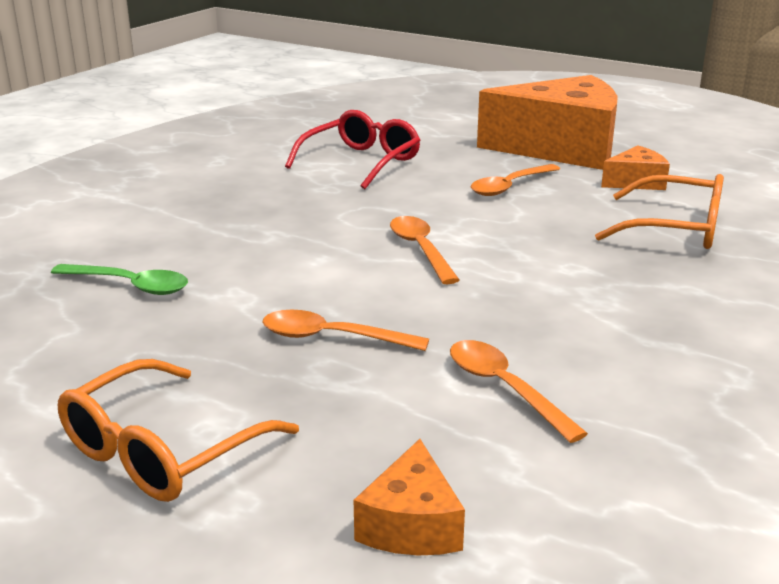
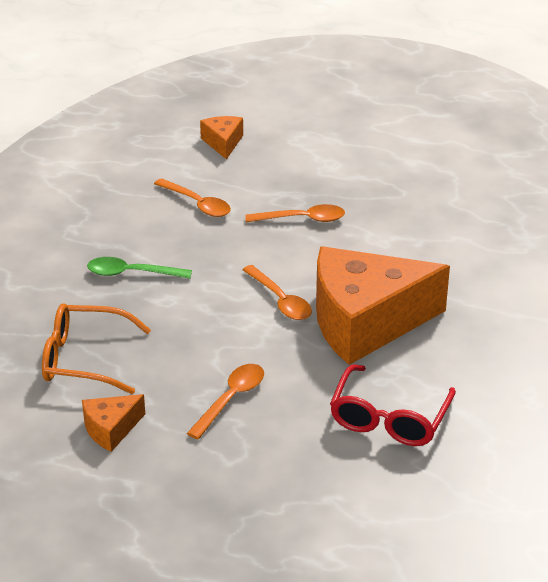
camera: 165 degrees right, 10 degrees up
green spoon [51,264,188,295] -> green spoon moved to [87,257,192,279]
orange glasses [58,359,299,502] -> none
orange cheese [477,75,618,170] -> orange cheese moved to [316,246,450,365]

